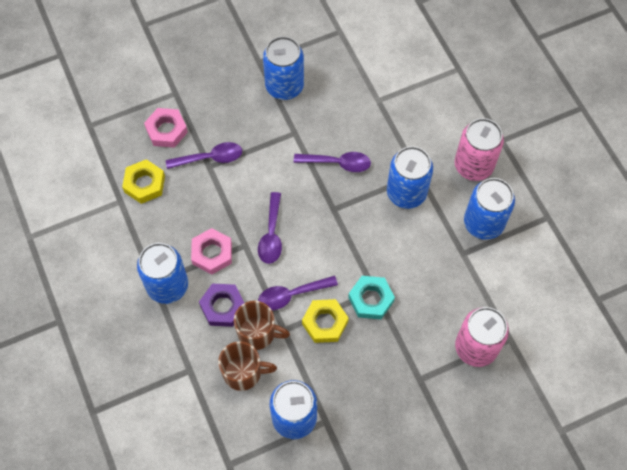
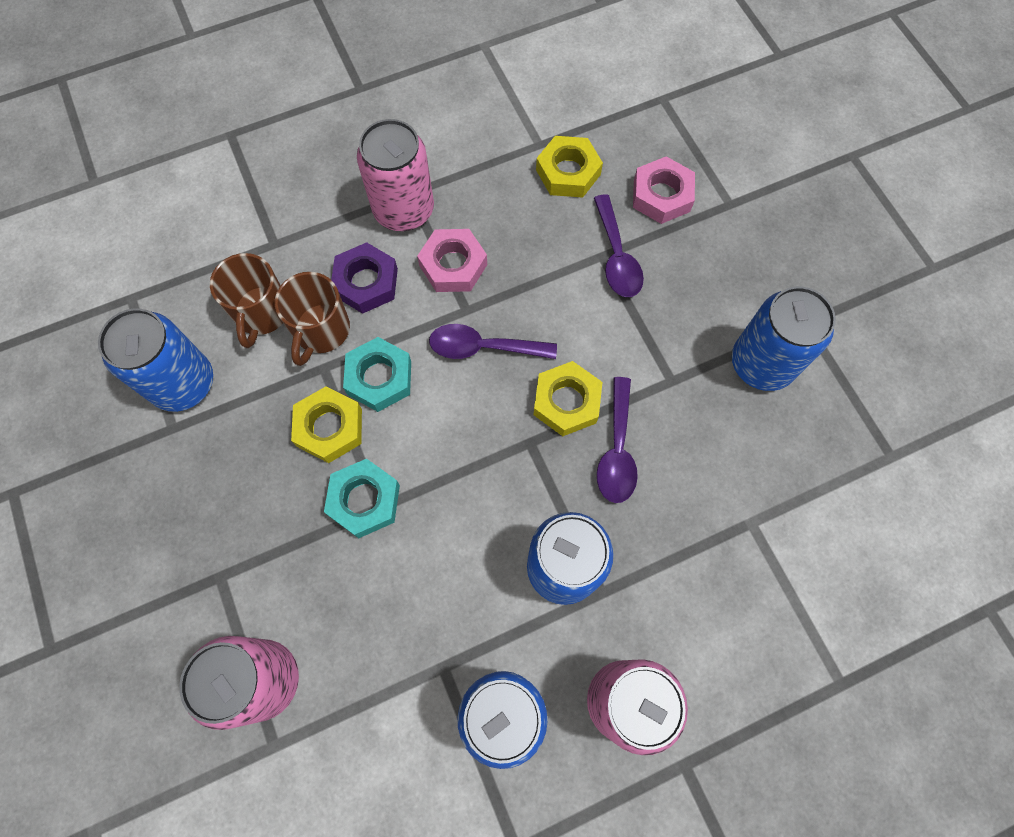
camera: 90 degrees right, 5 degrees up
blue can [137,243,188,304] -> pink can [357,119,434,231]
purple spoon [258,276,338,310] -> turquoise nut [343,337,411,412]
none -> yellow nut [533,361,602,436]

